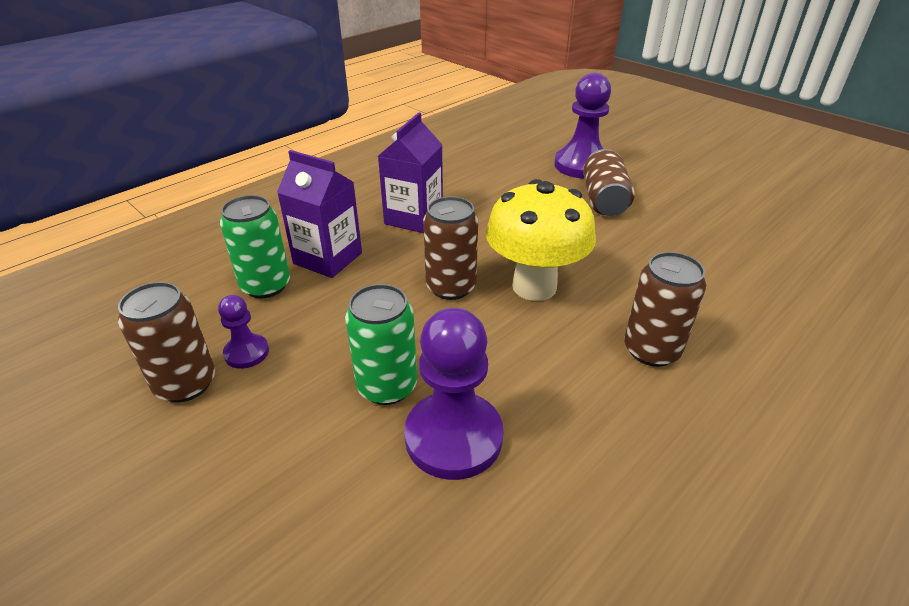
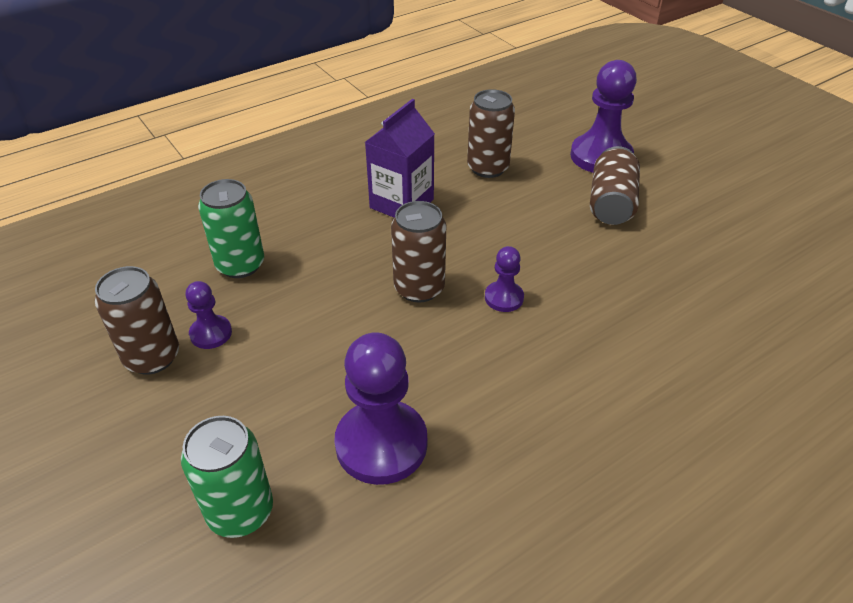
camera: 10 degrees right, 5 degrees up
purple carton [277,150,362,278] -> none
green can [345,284,417,405] -> green can moved to [181,416,273,538]
yellow mushroom [486,179,596,301] -> purple pawn [485,246,524,312]
brown can [624,252,706,367] -> brown can moved to [467,89,515,178]

